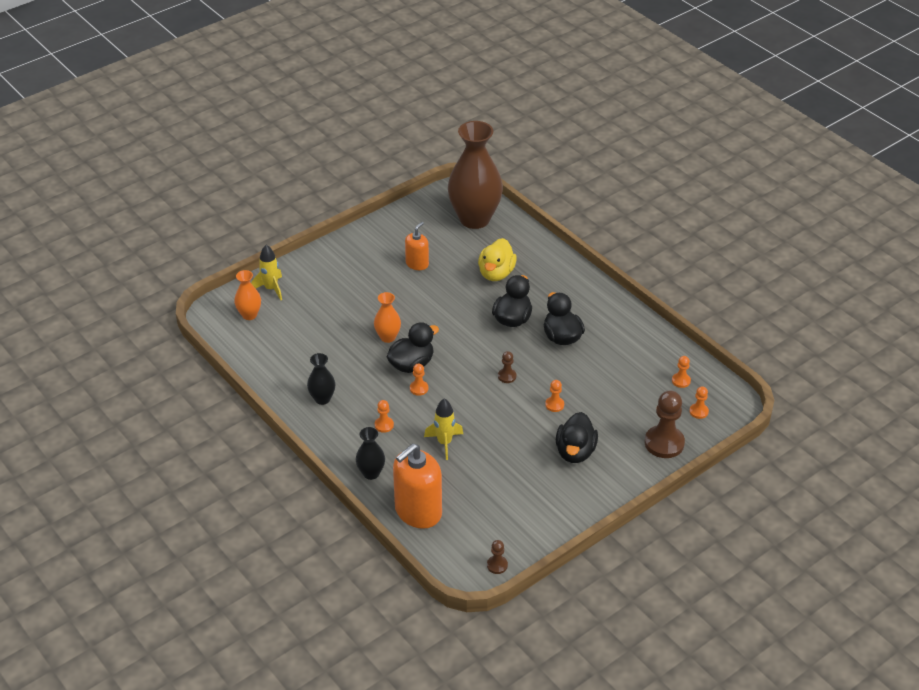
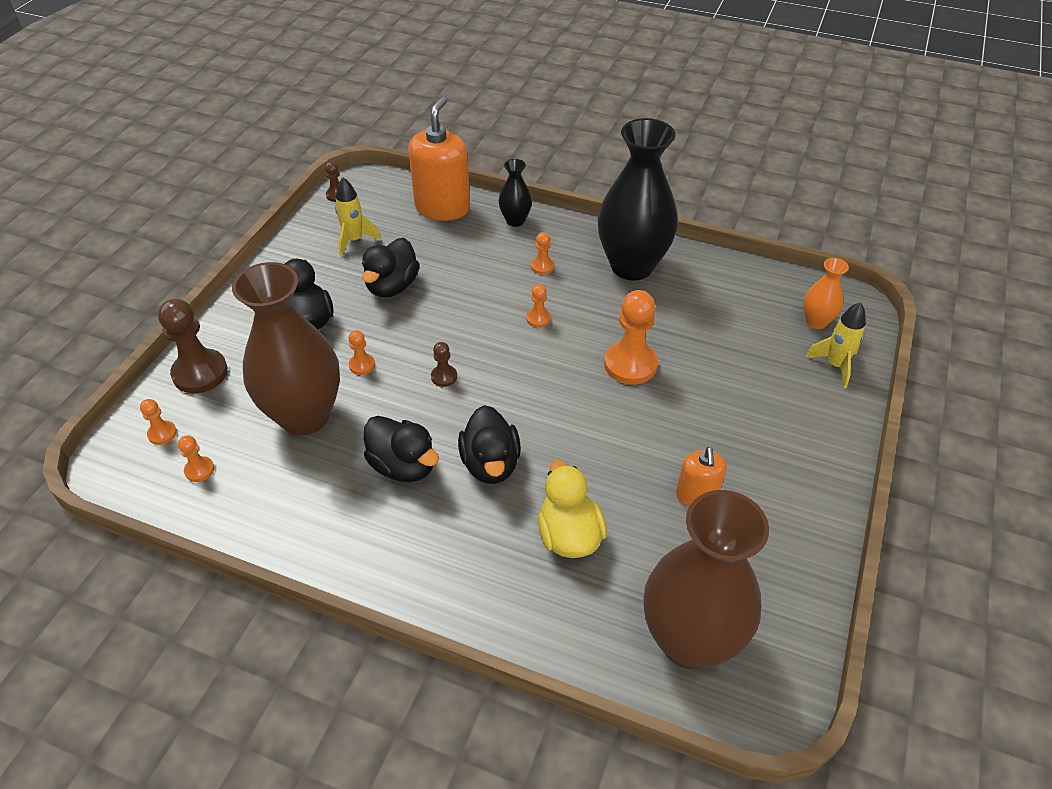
camera: 150 degrees right, 5 degrees up
black vase [307,353,335,405] -> black vase [598,118,678,281], size x2.19
orange vase [374,292,401,343] -> orange pawn [604,290,658,385]
black duck [387,322,439,373] -> black duck moved to [362,238,420,298]
yellow rocket [424,398,463,460] -> yellow rocket moved to [335,177,381,257]
none -> brown vase [232,262,340,435]

